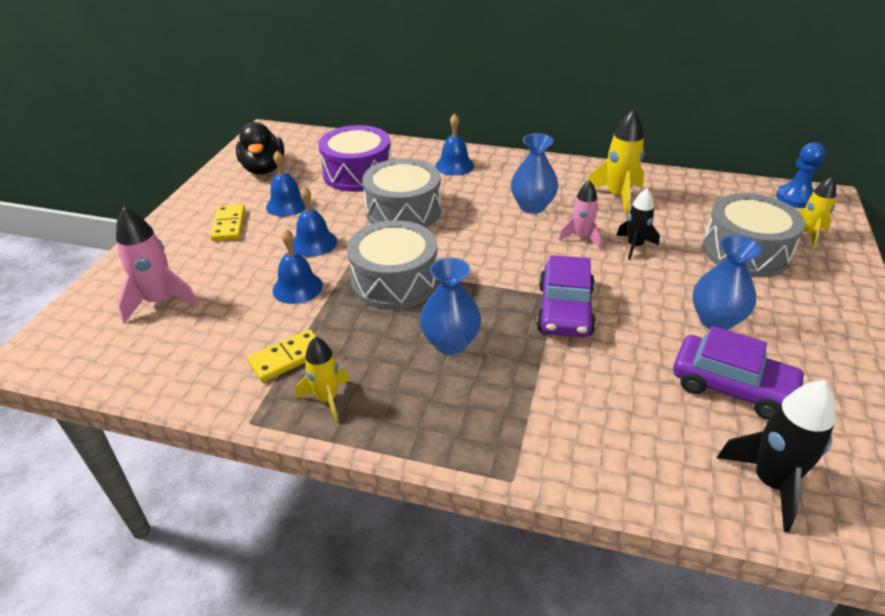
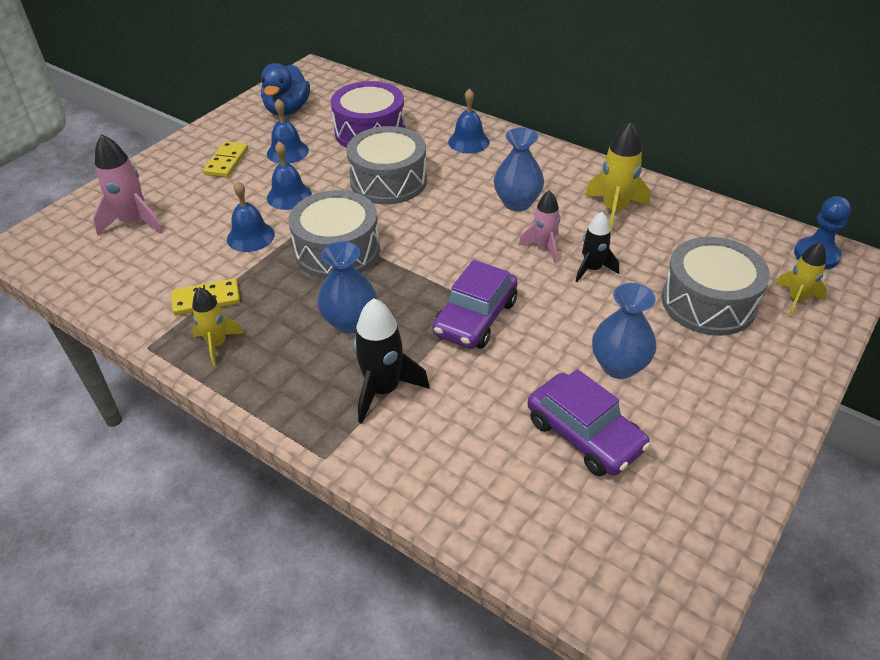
camera: 20 degrees right, 5 degrees up
black duck [236,122,284,174] -> blue duck [261,63,310,116]
black rocket [717,380,835,532] -> black rocket moved to [353,298,430,424]

